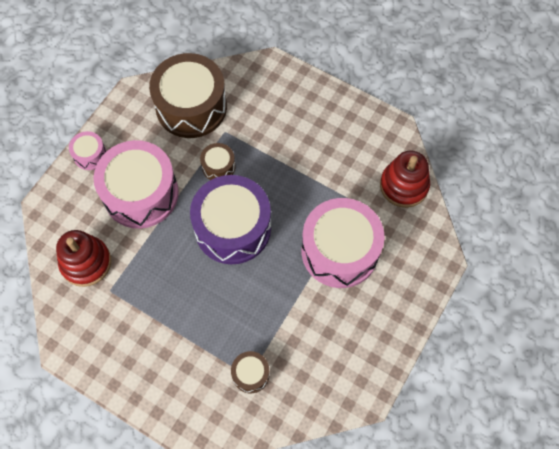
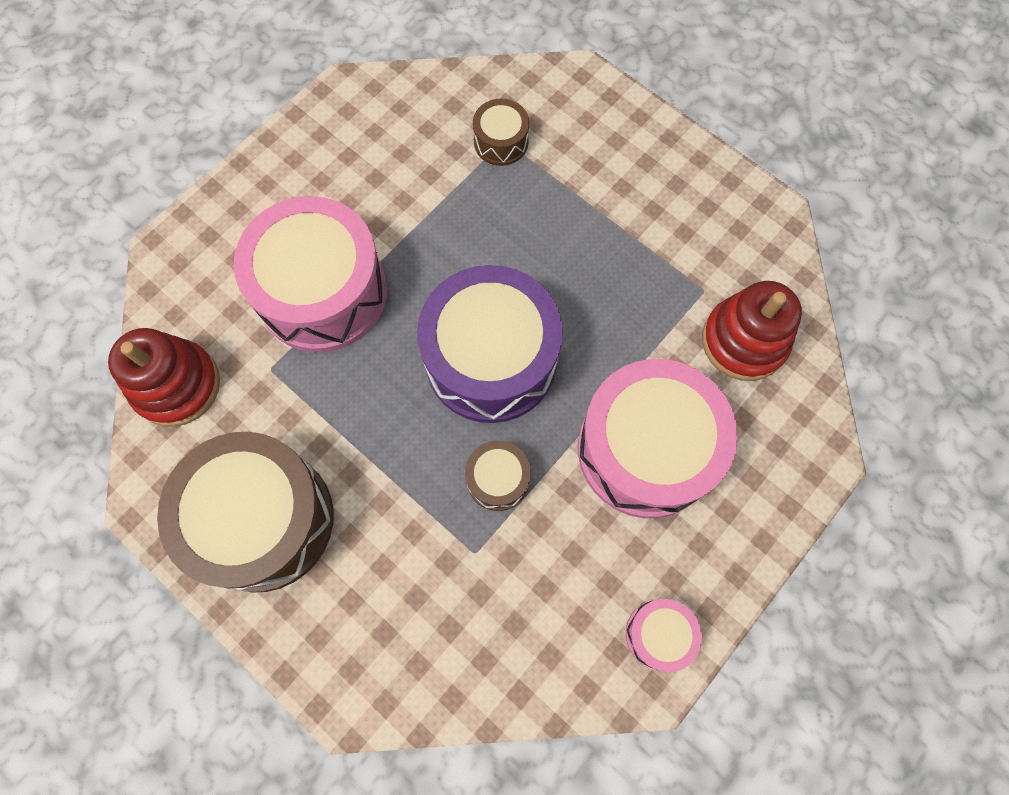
camera: 170 degrees left, 5 degrees up
pink drum [69,131,107,170] -> pink drum moved to [626,599,702,672]
brown drum [149,53,227,138] -> brown drum moved to [157,432,334,593]

